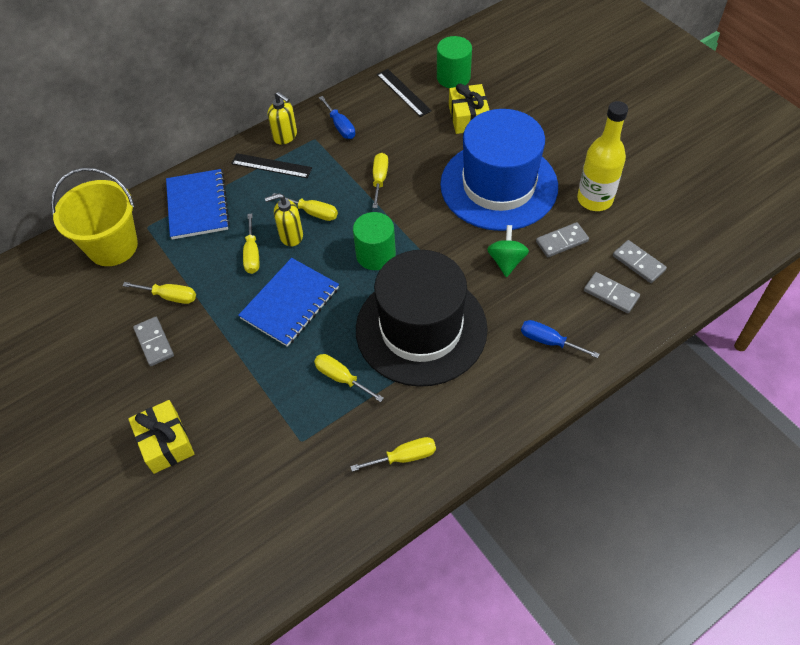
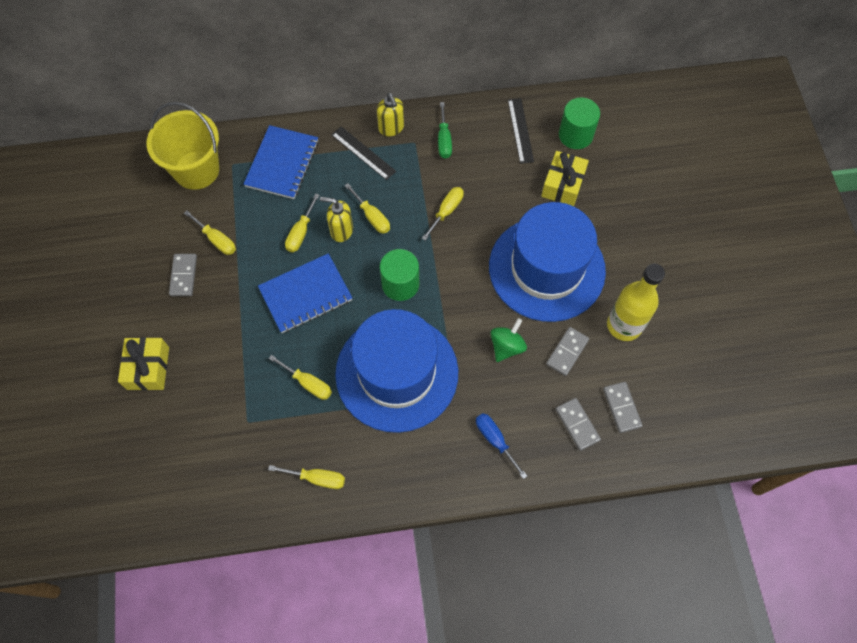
camera: 25 degrees right, 10 degrees up
yellow screwdriver [314,354,384,402] -> yellow screwdriver turned 150 degrees clockwise [269,355,332,400]
blue screwdriver [319,96,355,139] -> green screwdriver [438,102,452,159]
black hat [356,250,488,387] -> blue hat [335,309,458,433]
grey domino [536,222,589,257] -> grey domino turned 60 degrees counterclockwise [546,327,589,376]

